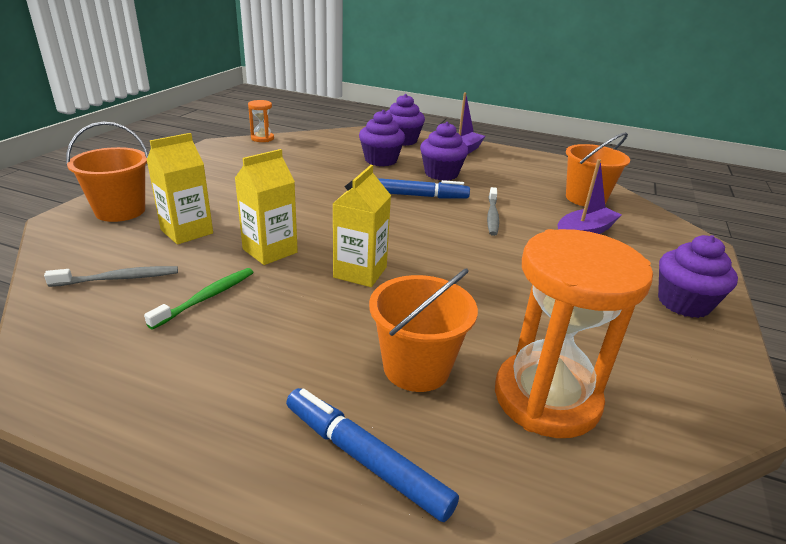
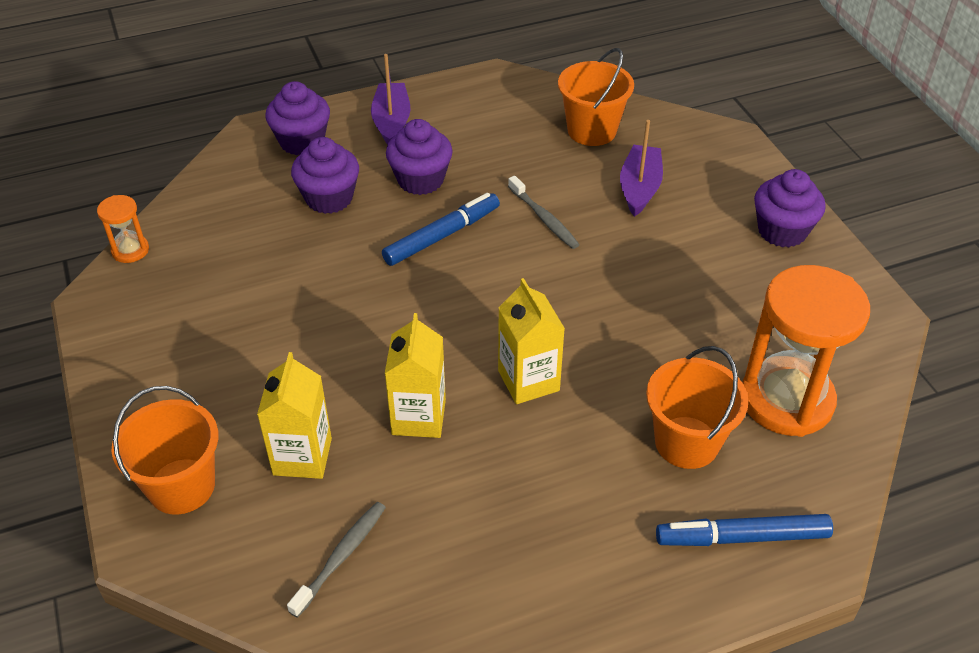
camera: 40 degrees left, 15 degrees up
green toothbrush [144,268,254,330] -> none

